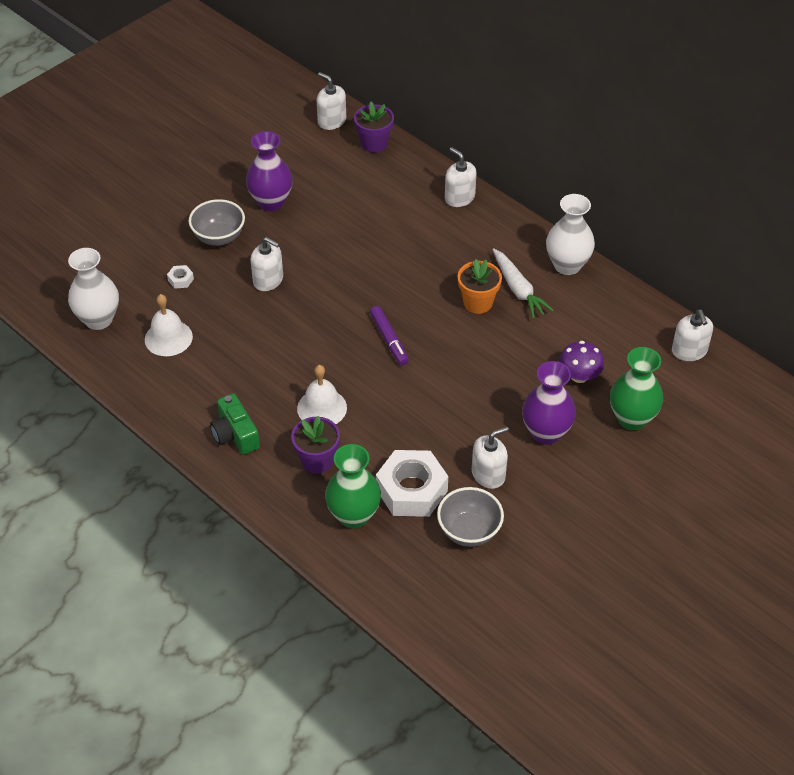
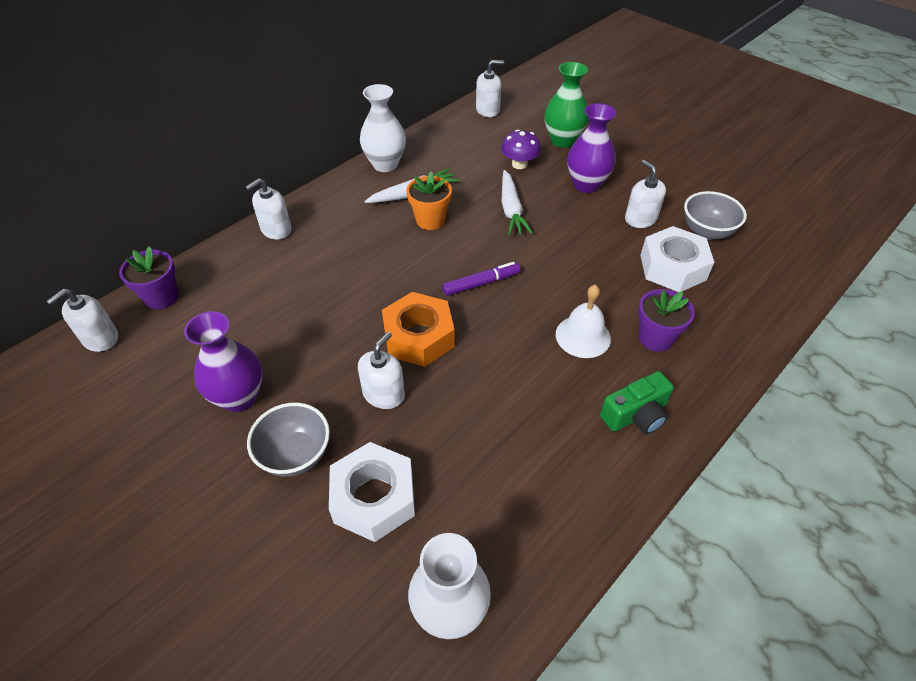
camera: 90 degrees left, 0 degrees up
white bell [145,294,193,356] -> none
white nut [167,265,194,289] -> white nut [329,442,415,542], size x2.47
green vase [325,444,381,528] -> none
none -> orange nut [382,292,455,367]
none -> white carrot [502,170,533,235]

